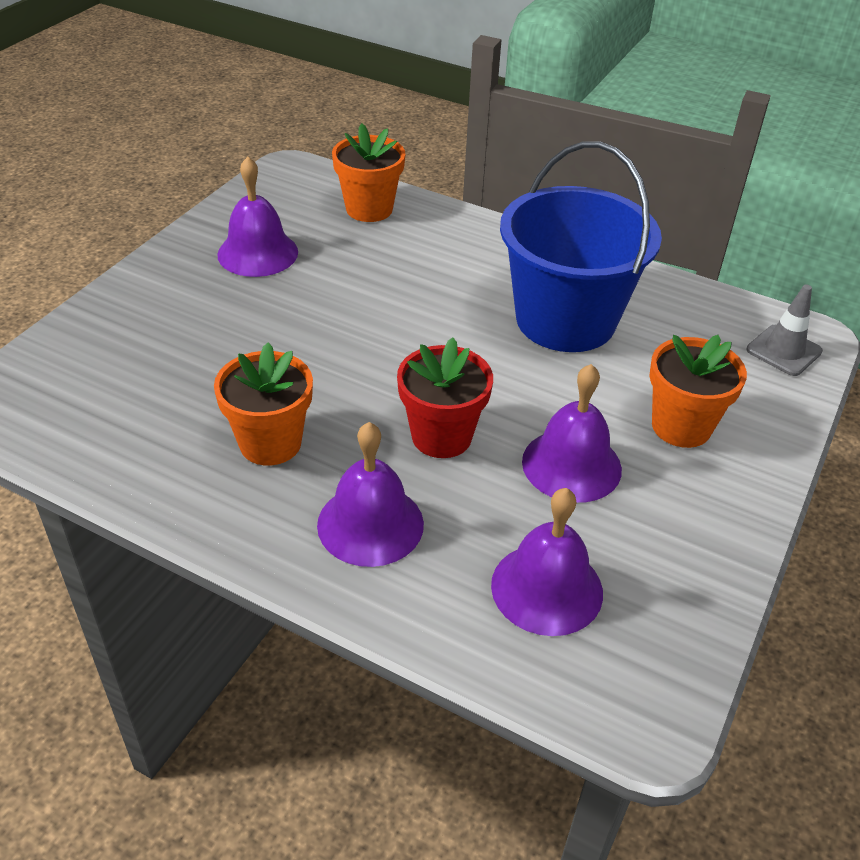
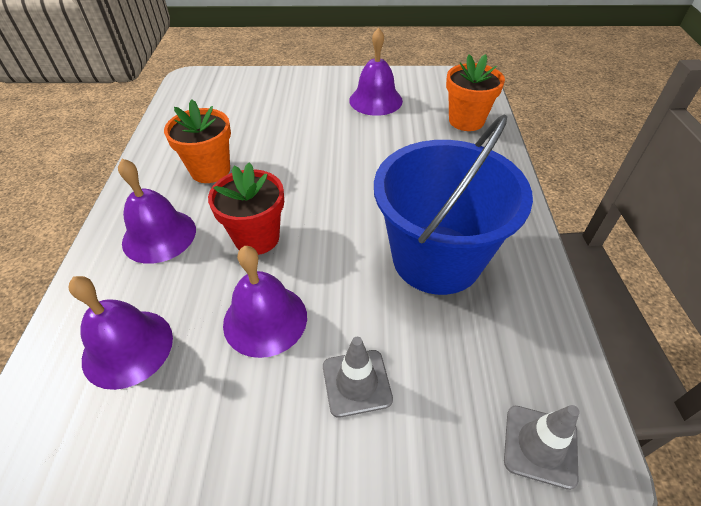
camera: 65 degrees right, 5 degrees up
orange flower pot [649,335,747,448] -> grey traffic cone [323,337,393,418]

